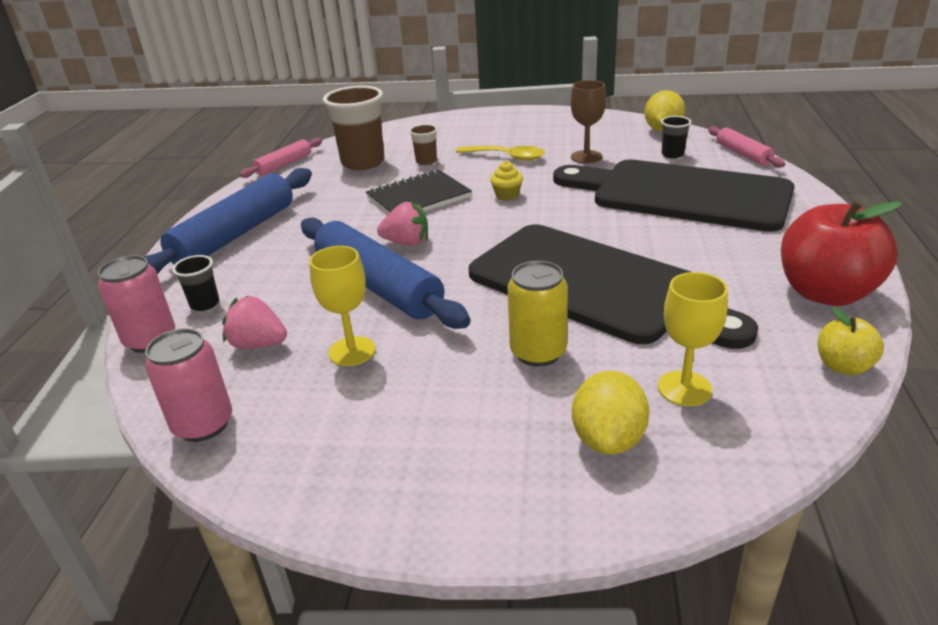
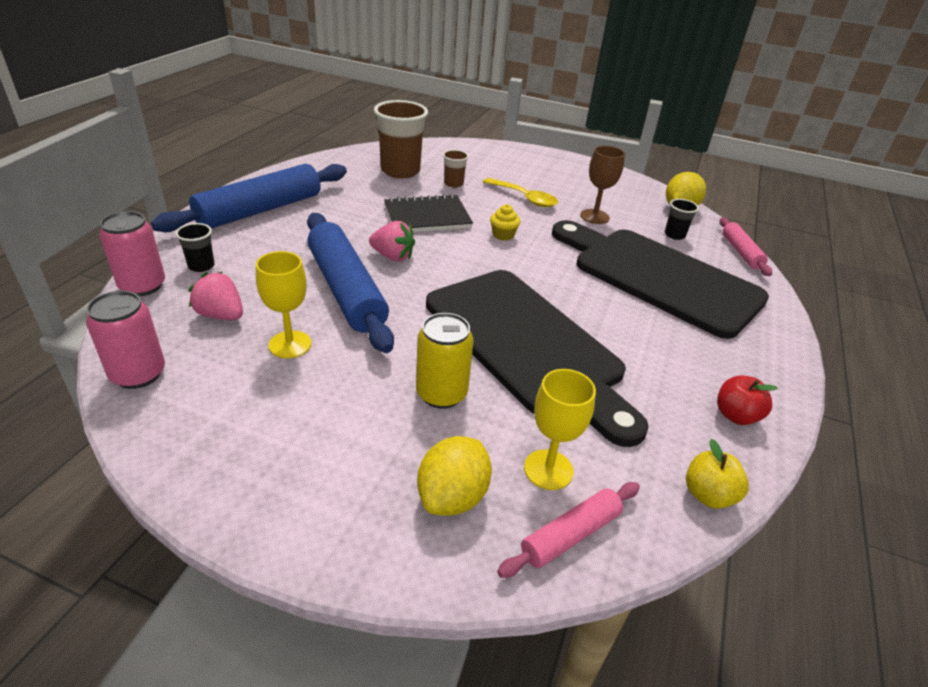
camera: 10 degrees right, 5 degrees up
pink rolling pin [239,138,322,178] -> pink rolling pin moved to [497,482,640,578]
red apple [781,200,903,306] -> red apple [717,375,778,425], size x0.50

